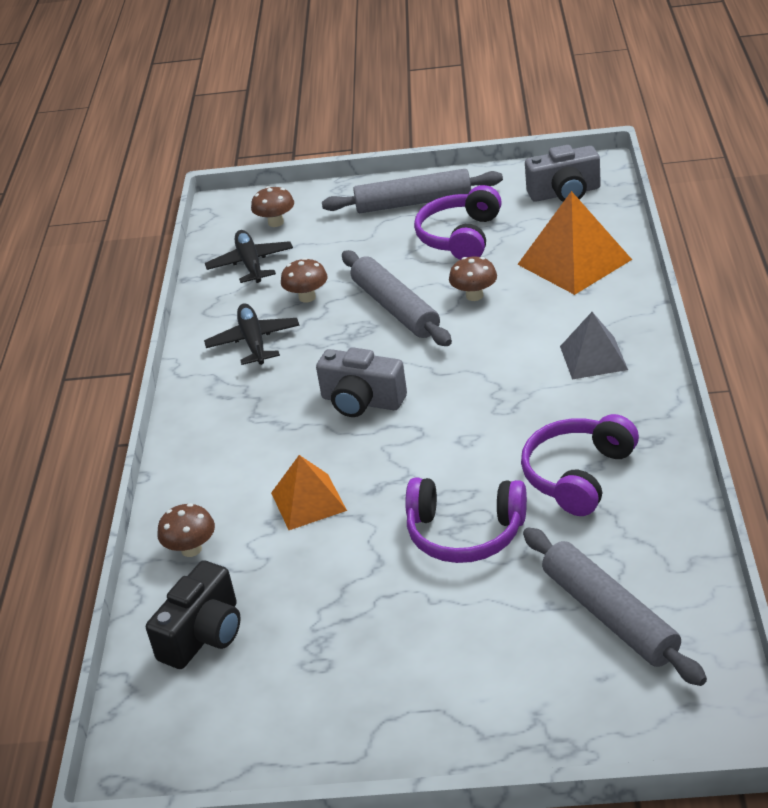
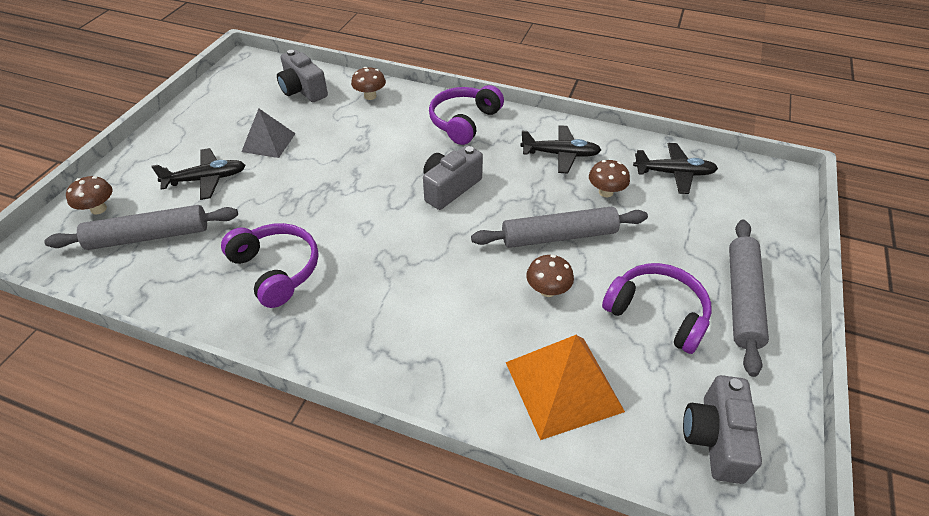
camera: 105 degrees right, 10 degrees up
black camera [146,560,241,669] -> grey camera [277,50,328,102]
brown mushroom [251,186,294,227] -> brown mushroom moved to [66,176,112,215]
orange pyramid [271,455,347,530] -> none
purple headphones [405,478,527,563] -> purple headphones moved to [429,85,504,145]
grey pyramid [560,312,628,379] -> grey pyramid moved to [241,108,296,158]
none -> black plane [151,148,246,200]

